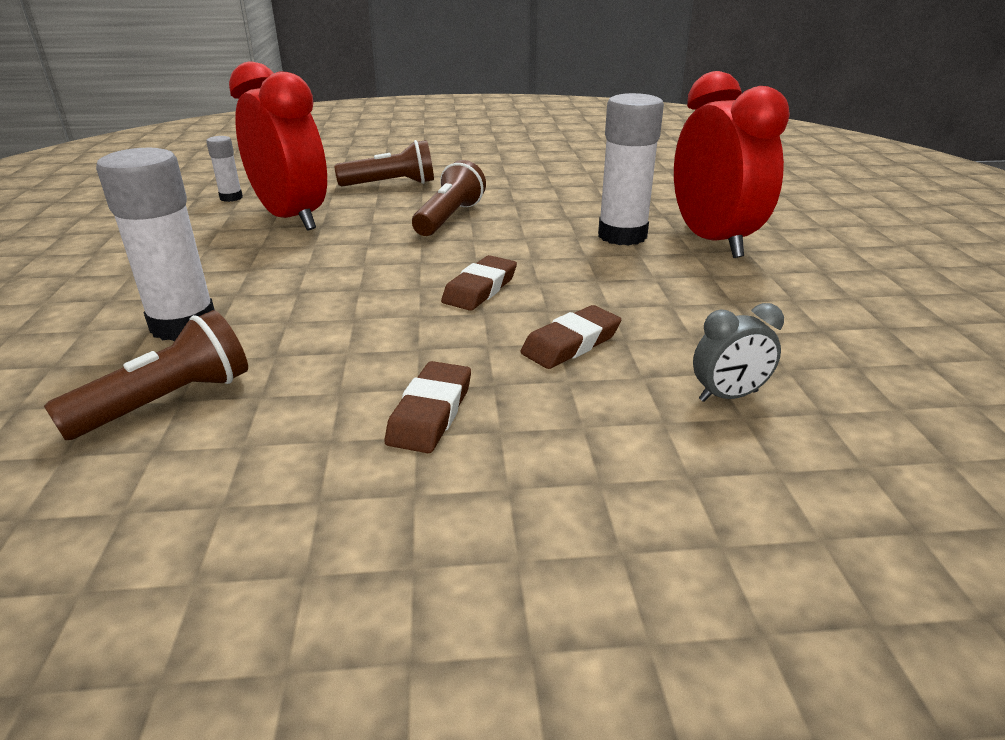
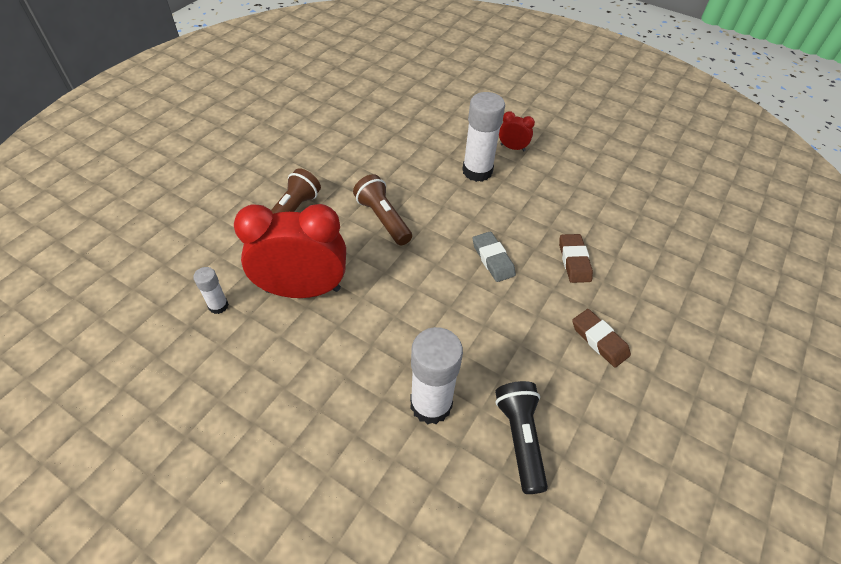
camera: 55 degrees left, 20 degrees up
brown flashlight [44,310,248,440] -> black flashlight [495,381,548,494]
brown eraser [441,255,517,311] -> grey eraser [473,231,516,282]
red clock [674,71,790,258] -> red clock [499,111,535,151], size x0.44
grey clock [693,303,784,402] -> none

